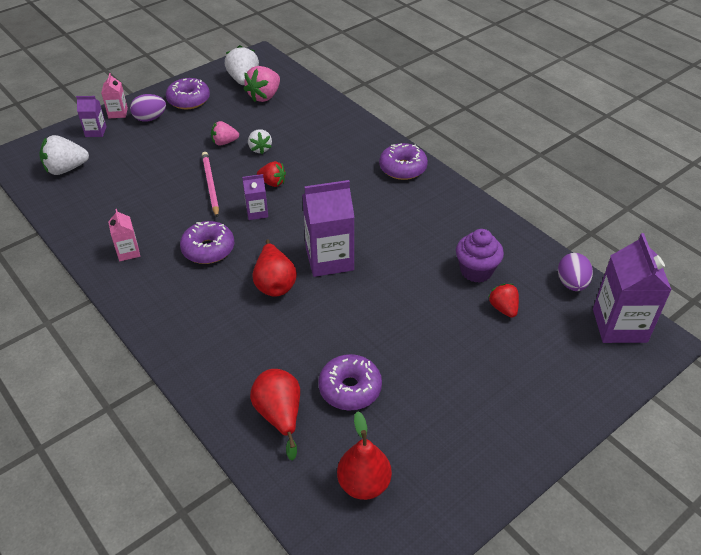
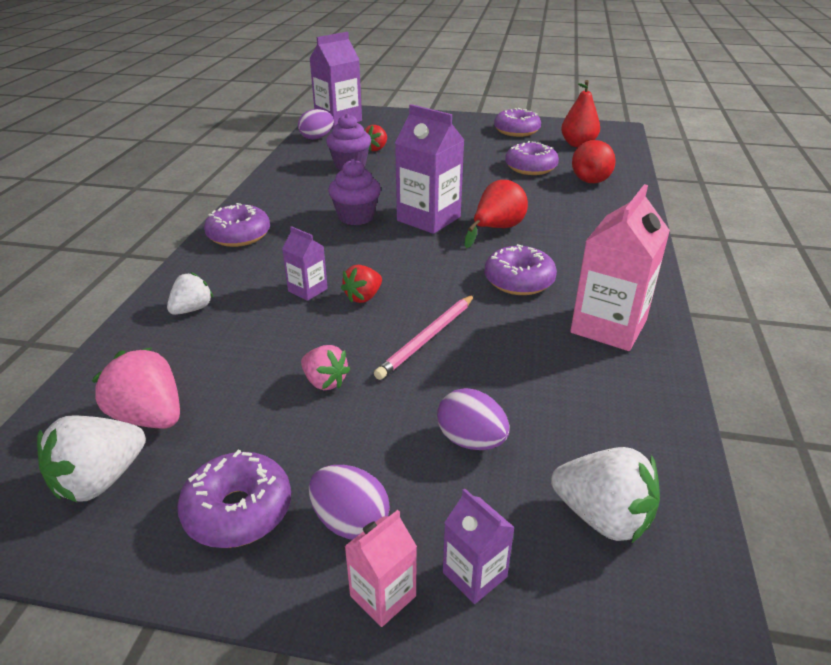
camera: 130 degrees left, 10 degrees down
pink carton [108,209,140,261] -> pink carton [570,184,670,351], size x1.96
purple carton [242,174,268,220] -> purple carton moved to [282,226,328,301]
pink strawberry [243,66,280,102] -> pink strawberry turned 135 degrees counterclockwise [92,347,180,429]
white strawberry [248,129,272,154] -> white strawberry moved to [167,272,213,315]
red strawberry [257,161,286,187] -> red strawberry turned 120 degrees counterclockwise [341,265,382,303]
none -> purple cupcake [328,159,381,225]
none -> purple egg [437,388,510,450]
none -> purple donut [494,108,541,137]

